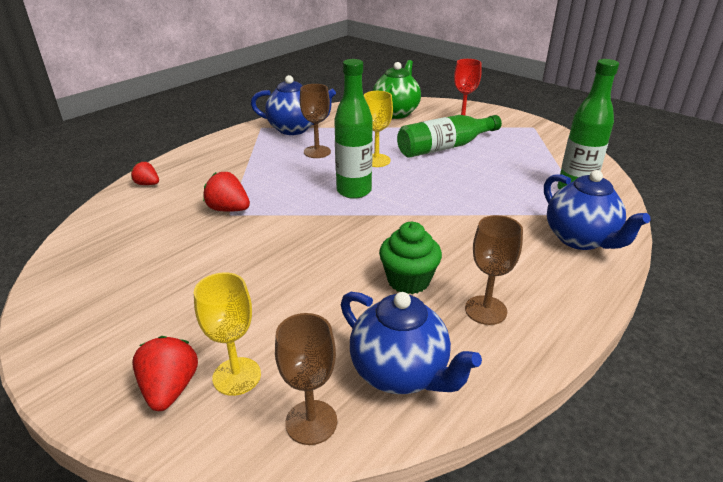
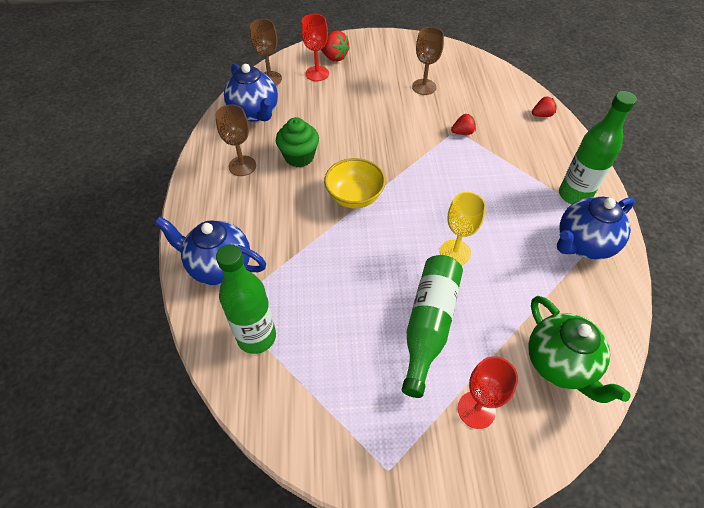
camera: 135 degrees right, 20 degrees up
yellow goblet [194,272,261,396] -> red goblet [301,14,329,81]
red strawberry [203,172,250,212] -> red strawberry [451,114,476,135], size x0.64
brown goblet [300,84,331,158] -> brown goblet moved to [412,27,444,95]
green bottle [334,59,373,199] -> green bottle moved to [559,91,637,205]
blue teapot [341,292,482,394] -> blue teapot turned 120 degrees counterclockwise [224,63,278,122]
none -> yellow bowl [324,158,386,208]

